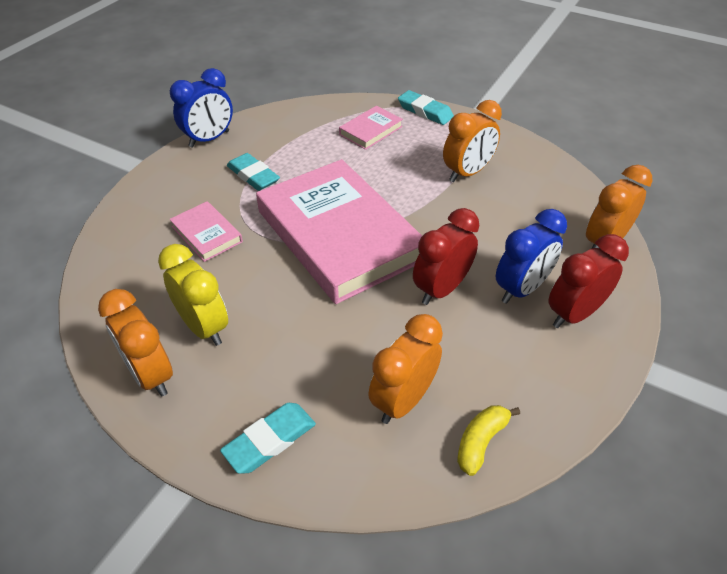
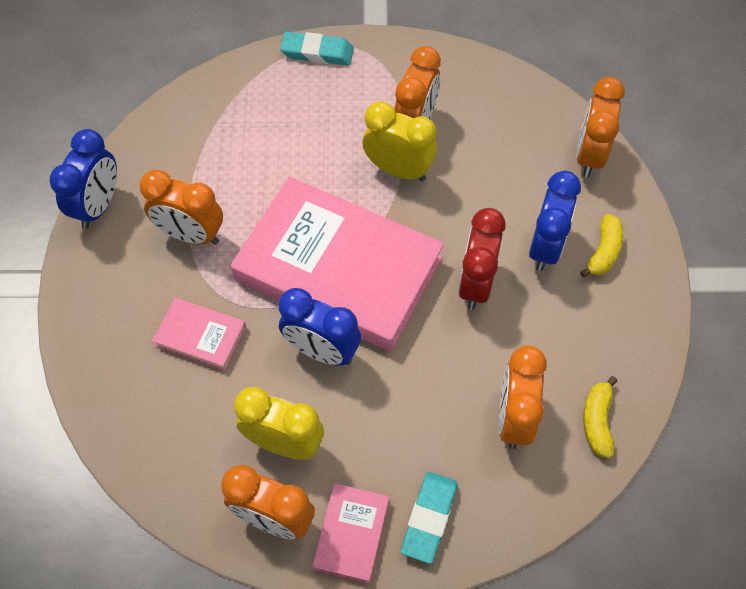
camera: 30 degrees left, 15 degrees up
turquoise eraser [227,153,280,191] -> orange clock [140,169,223,245]
pink book [339,106,403,150] -> pink book moved to [312,483,389,584]
red clock [549,234,629,328] -> yellow banana [580,214,624,277]
none -> blue clock [279,288,361,366]
none -> yellow clock [362,101,437,181]

